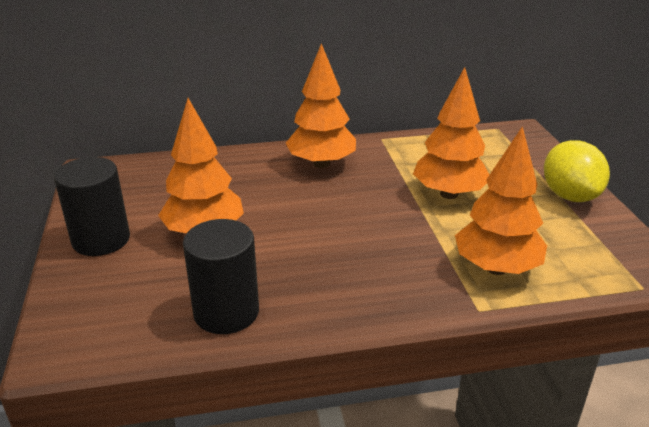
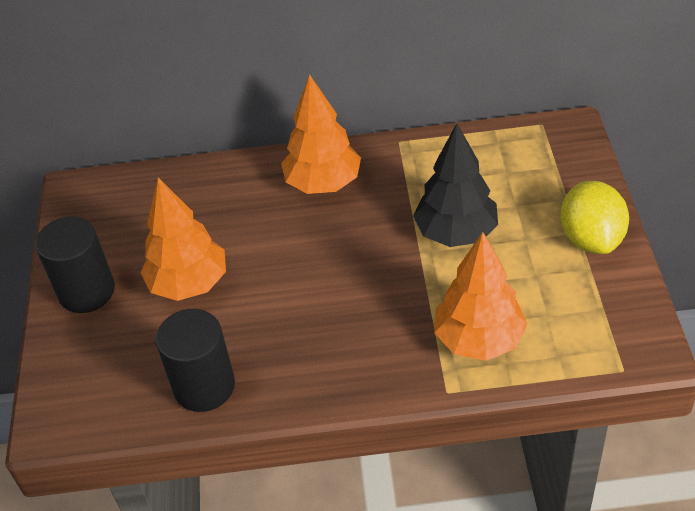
camera: 10 degrees right, 15 degrees up
orange tree [413,67,489,199] -> black tree [413,123,498,247]

